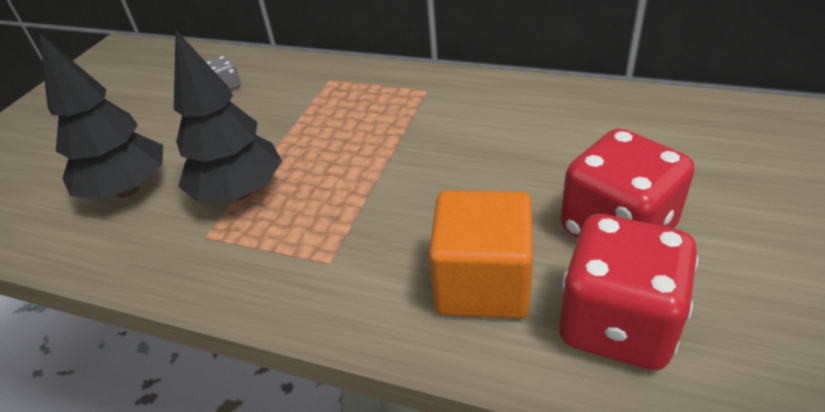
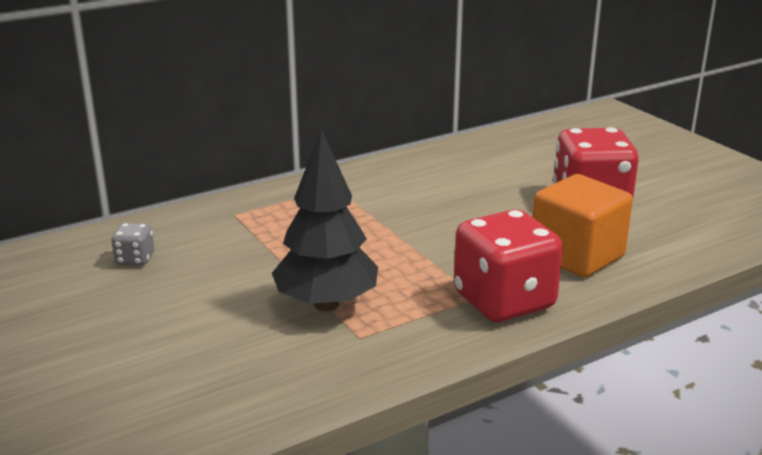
camera: 55 degrees left, 15 degrees down
black tree [39,33,163,199] -> none
red dice [559,214,698,370] -> red dice moved to [454,210,563,322]

